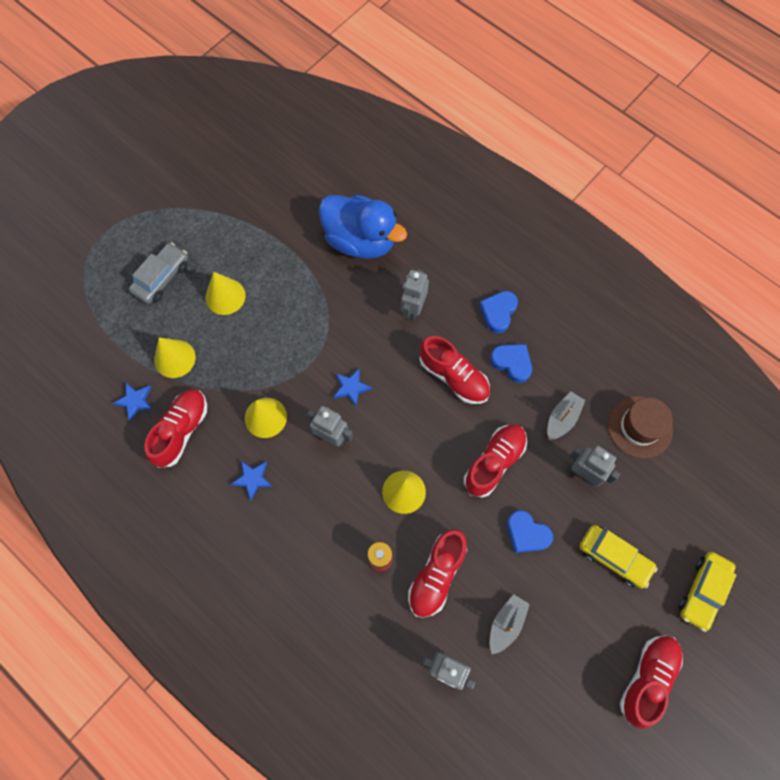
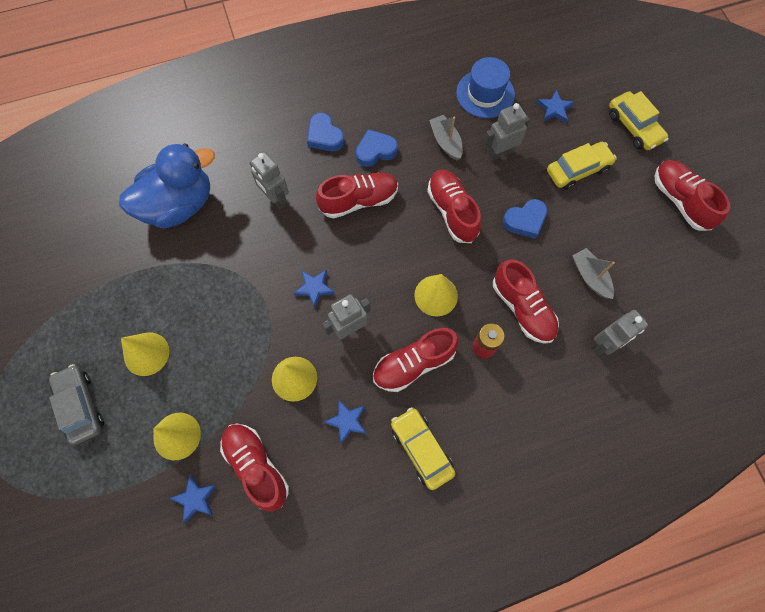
camera: 60 degrees left, 0 degrees up
brown hat [608,396,673,459] -> blue hat [456,57,515,118]
none -> red shoe [373,328,459,392]
none -> yellow car [391,407,455,490]
none -> blue star [537,90,574,123]

